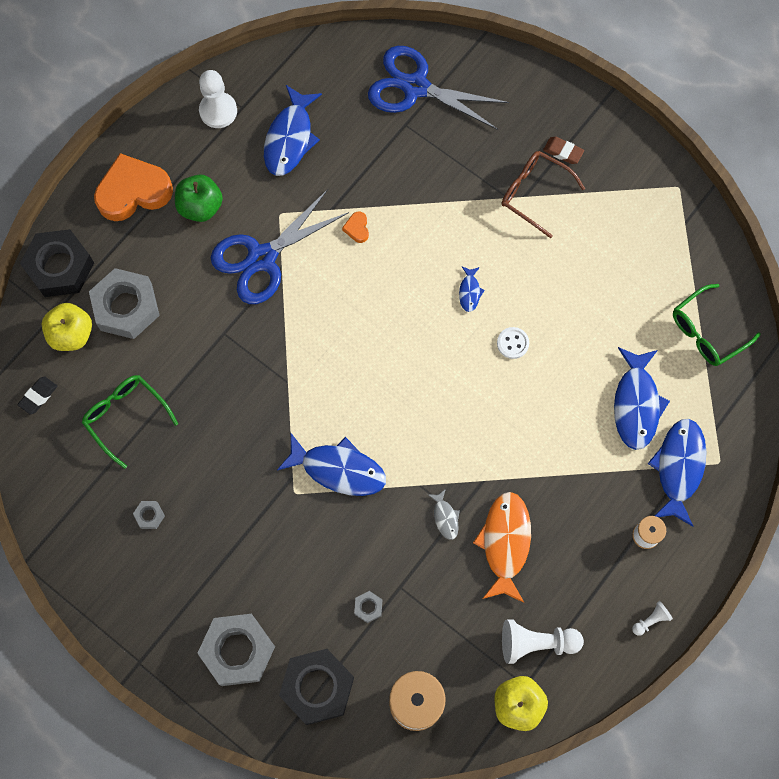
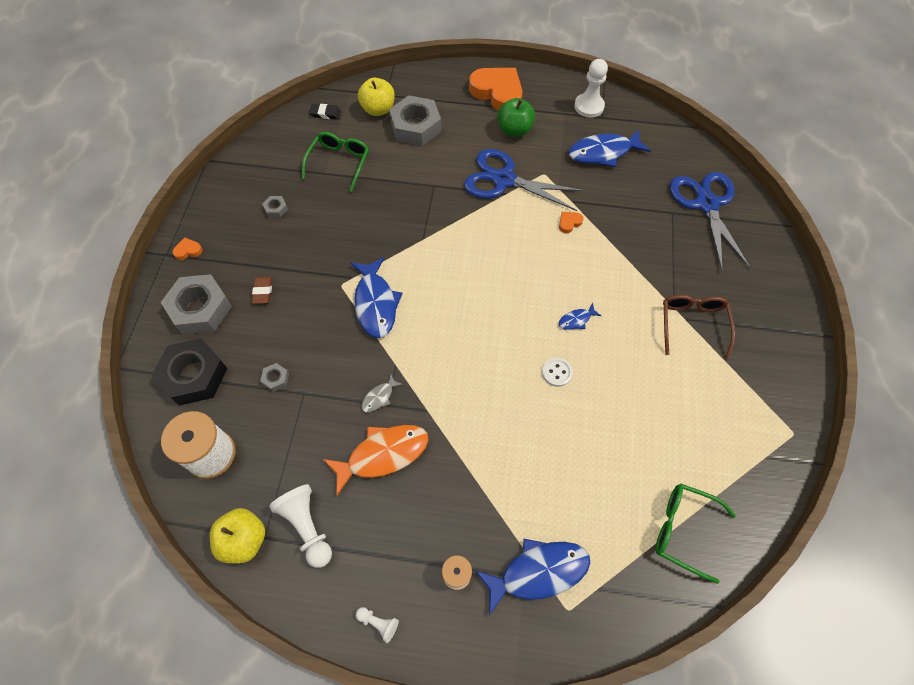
camera: 60 degrees right, 10 degrees down
black nut [20,229,94,297] -> none
brown eraser [543,137,584,164] -> brown eraser moved to [252,277,272,304]
blue fish [614,347,670,450] -> none
none -> orange heart [172,238,203,260]

